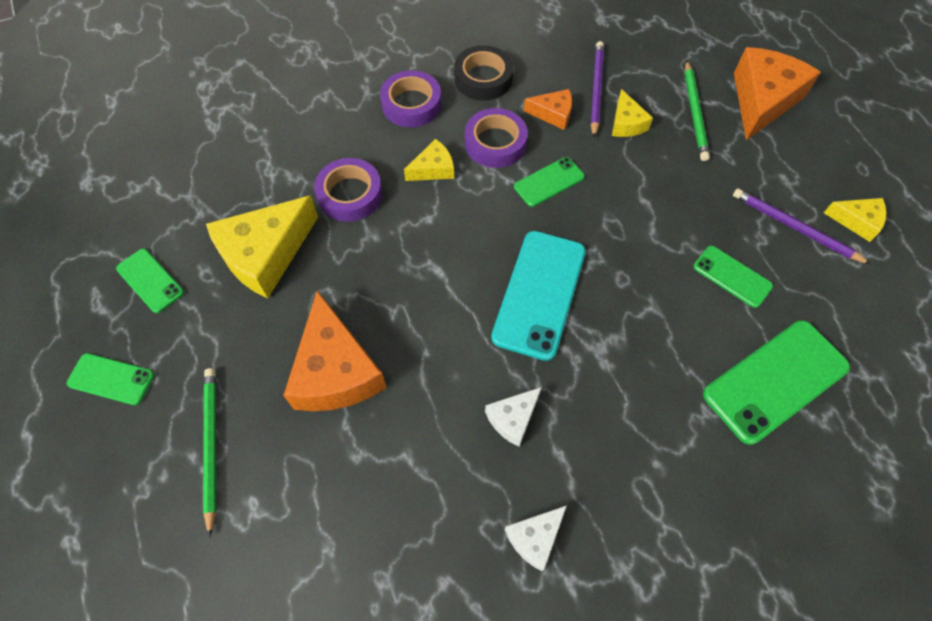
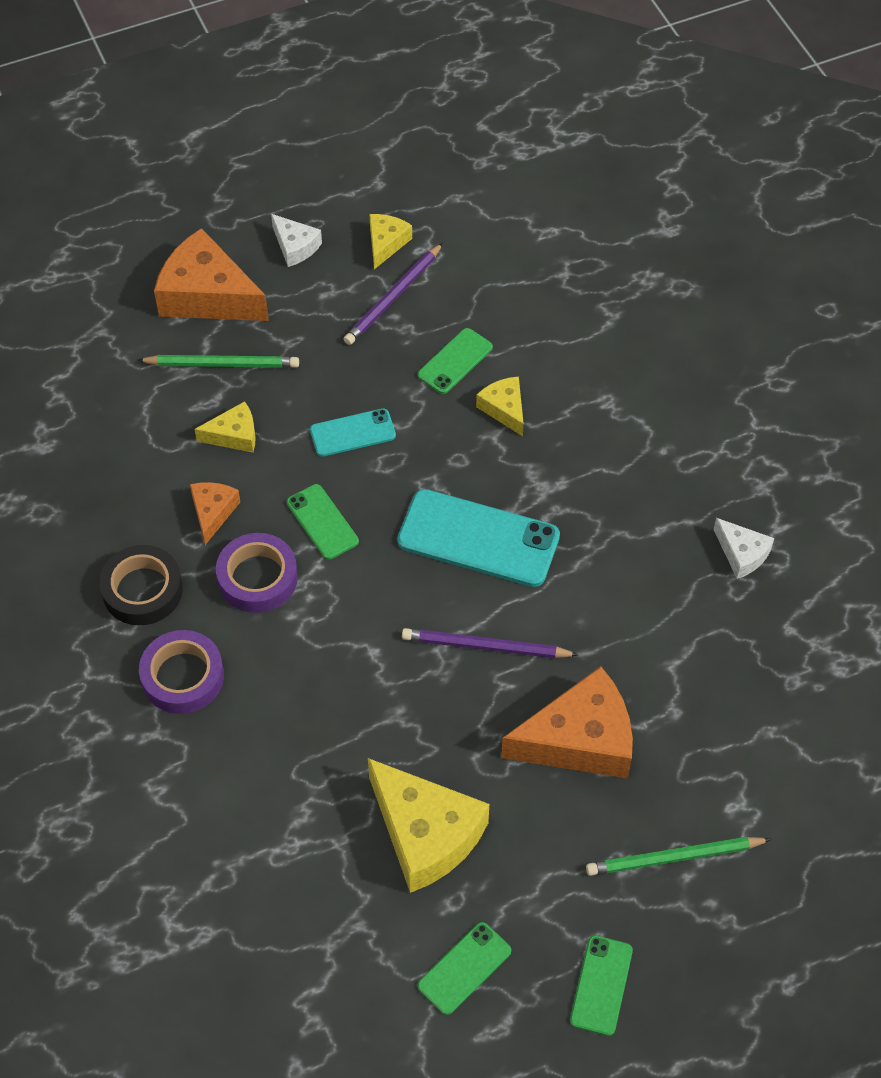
camera: 90 degrees left, 5 degrees down
purple tape [314,158,382,222] -> none
yellow cheese [404,139,454,181] -> yellow cheese moved to [476,376,524,436]
white cheese [485,387,542,447] -> white cheese moved to [271,214,322,267]
purple pencil [591,41,604,138] -> purple pencil moved to [402,628,578,658]
green phone [703,320,850,445] -> none
none -> turquoise phone [310,408,396,457]

